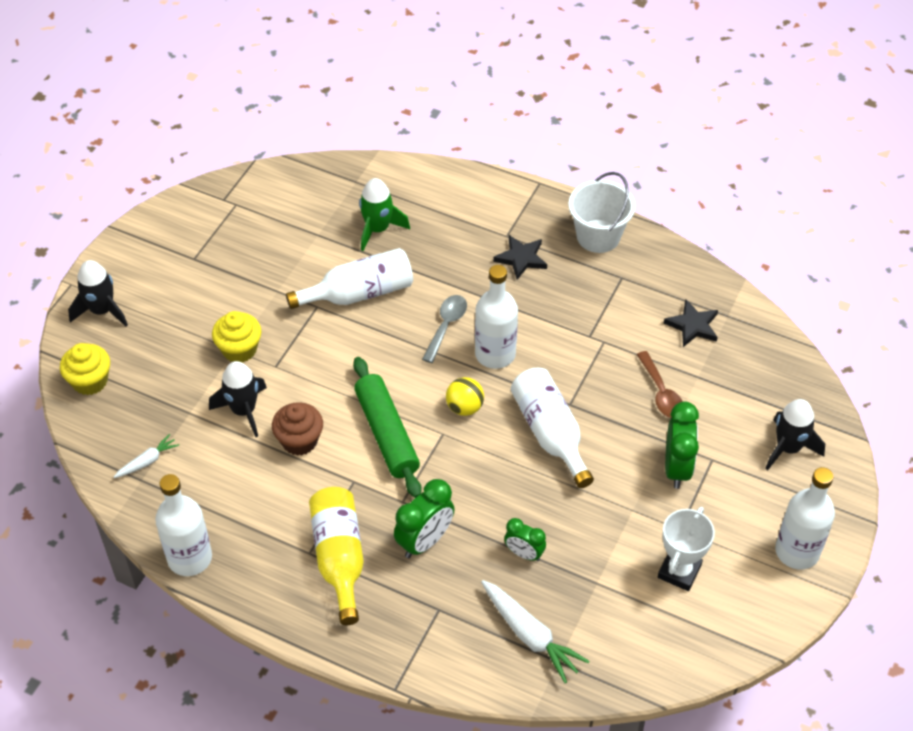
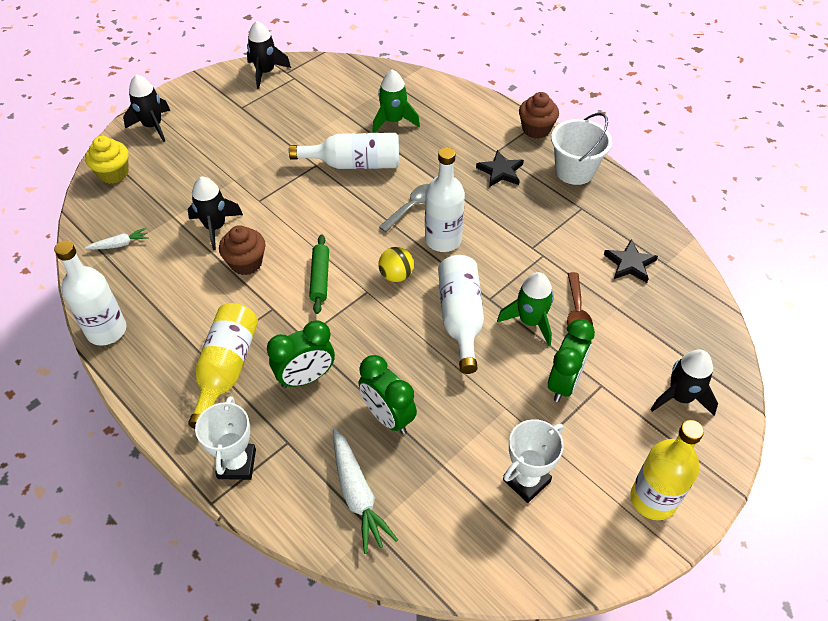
camera: 20 degrees right, 0 degrees up
yellow cupcake [212,311,262,362] -> none
green rolling pin [353,357,422,498] -> green rolling pin [309,235,329,314], size x0.62
green clock [504,518,546,561] -> green clock [359,355,417,434], size x1.61
white bottle [775,467,835,570] -> yellow bottle [630,420,704,520]
none -> white trophy [195,396,256,480]
none -> black rocket [247,21,291,89]
none -> green rocket [497,272,554,346]
none -> brown cupcake [519,92,559,139]

